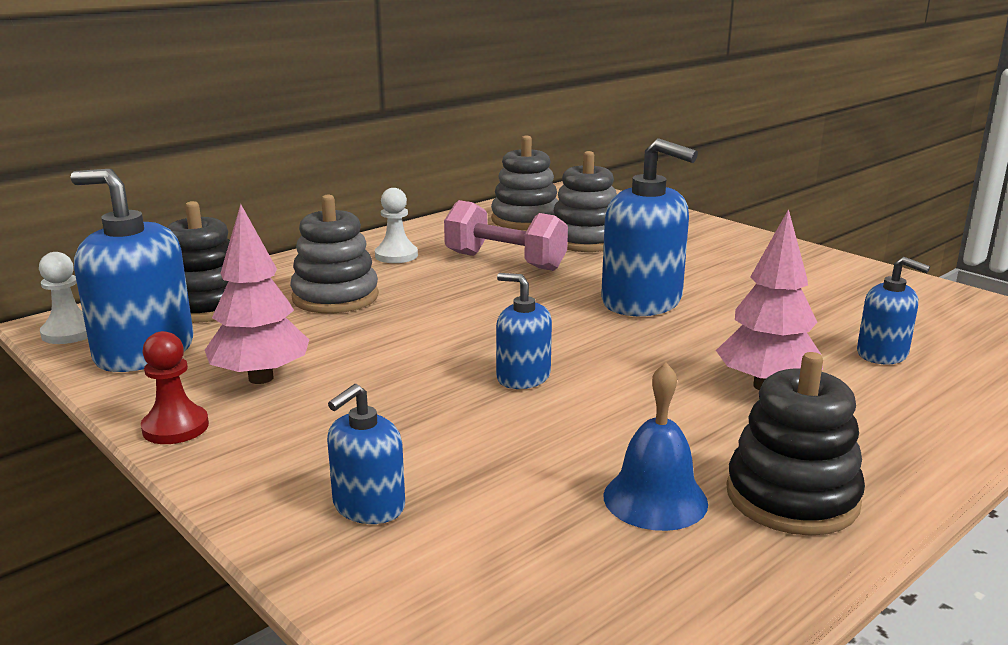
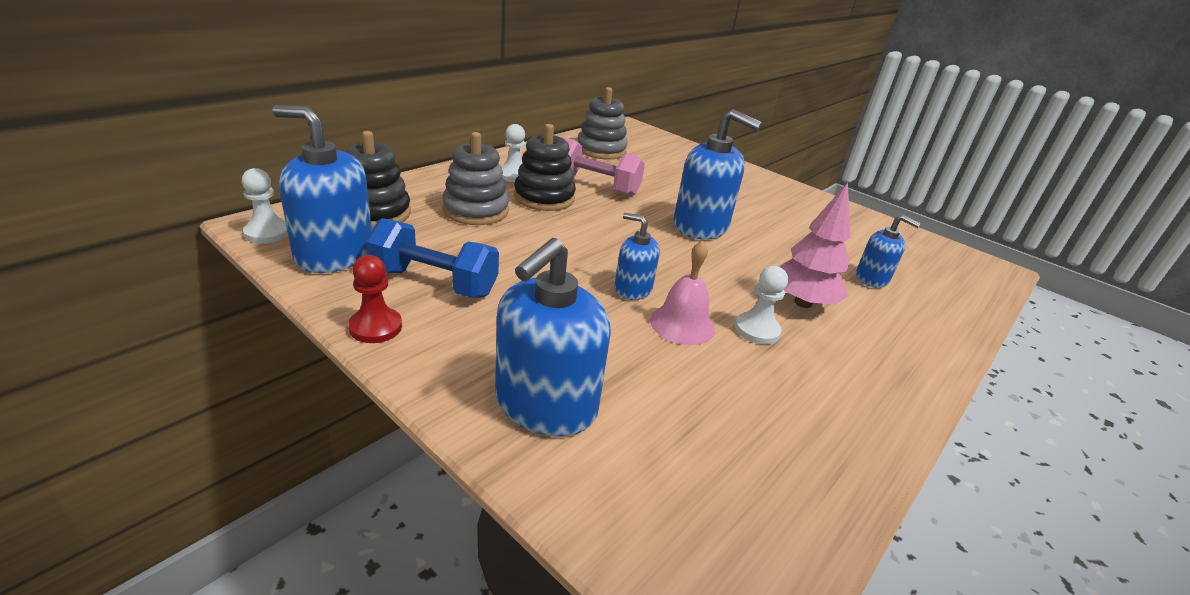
camera: 10 degrees left, 10 degrees up
pink tree [205,204,309,384] -> blue dumbbell [366,218,499,298]
blue soap dispenser [327,384,405,524] -> blue soap dispenser [495,238,611,437], size x1.80
grey stacking toy [554,151,617,252] -> none
blue bell [603,363,708,531] -> none
black stacking toy [727,352,865,536] -> black stacking toy moved to [514,124,576,211]
none -> pink bell [650,240,715,345]
none -> white pawn [735,266,788,344]

